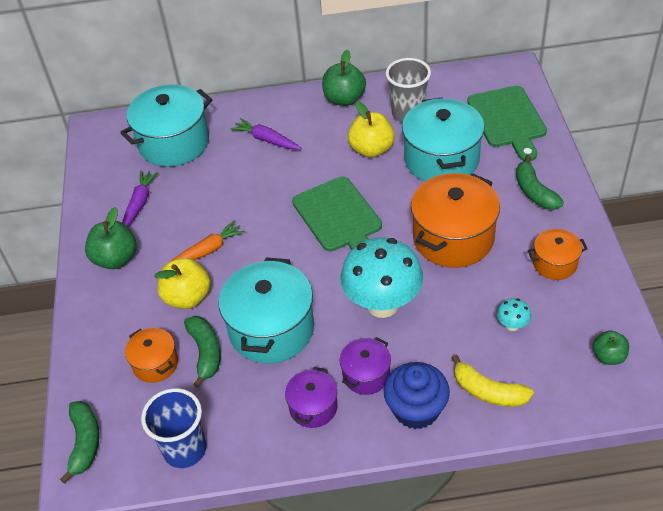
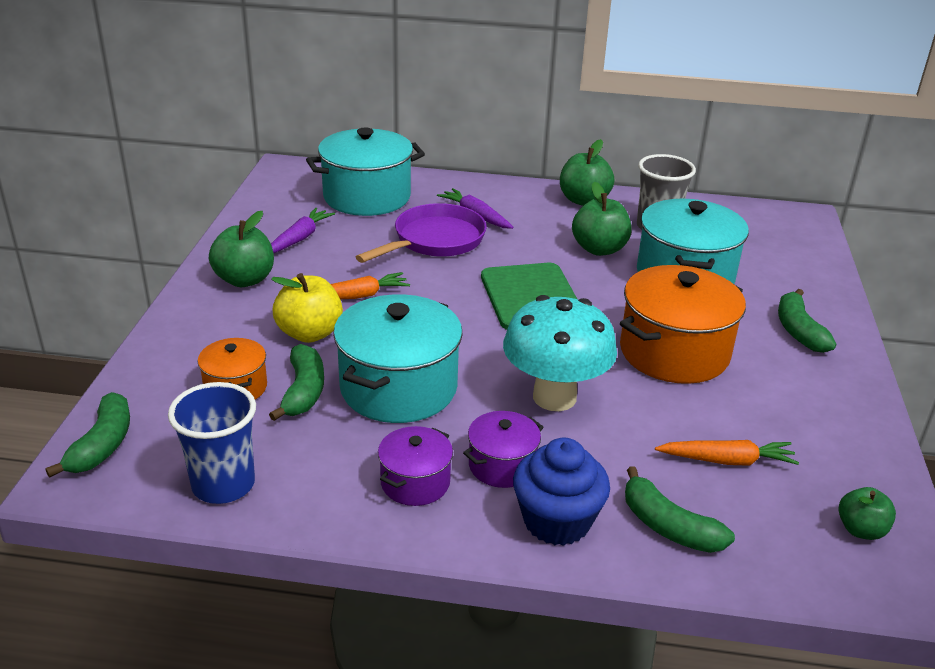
camera: 10 degrees right, 15 degrees down
yellow apple [348,101,395,158] -> green apple [572,181,632,256]
yellow banana [451,355,534,407] -> green banana [625,466,735,553]
green cutting board [467,86,547,161] -> none
turquoise mushroom [497,298,531,331] -> orange carrot [655,440,799,466]
orange pot [527,229,588,280] -> none
none -> purple pan [356,203,487,263]

